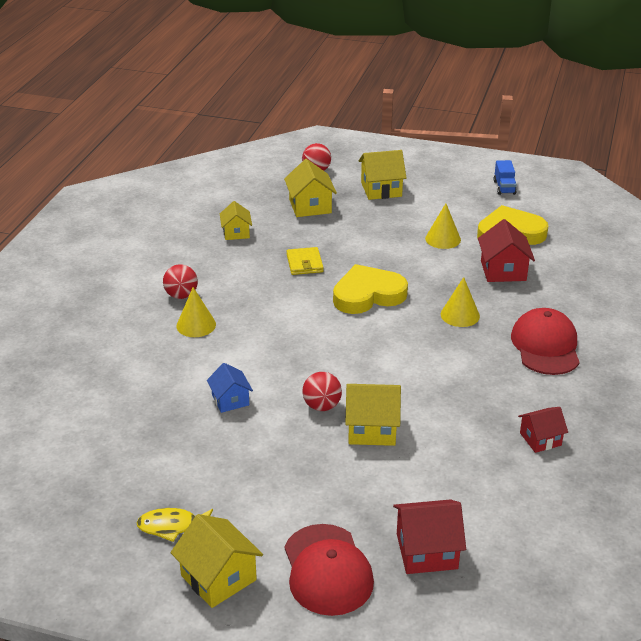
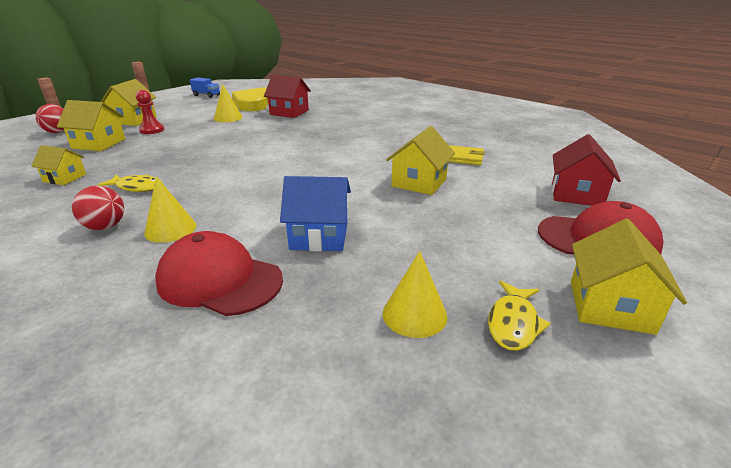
camera: 65 degrees left, 5 degrees down
yellow house [171,514,263,608] -> yellow house turned 60 degrees counterclockwise [571,219,687,335]
blue house [207,363,253,413] -> blue house [280,176,351,251], size x1.54
yellow wallet [287,247,324,275] -> yellow wallet moved to [448,145,485,165]
red ball [302,372,342,411] -> none
yellow heart [333,264,408,314] -> none
yellow cone [441,277,480,327] -> yellow cone moved to [383,251,447,338]
red cap [511,308,580,375] -> red cap moved to [155,231,283,316]
red house [518,407,568,453] -> none
none -> yellow fish [98,174,163,192]
none -> red pawn [136,90,164,134]

